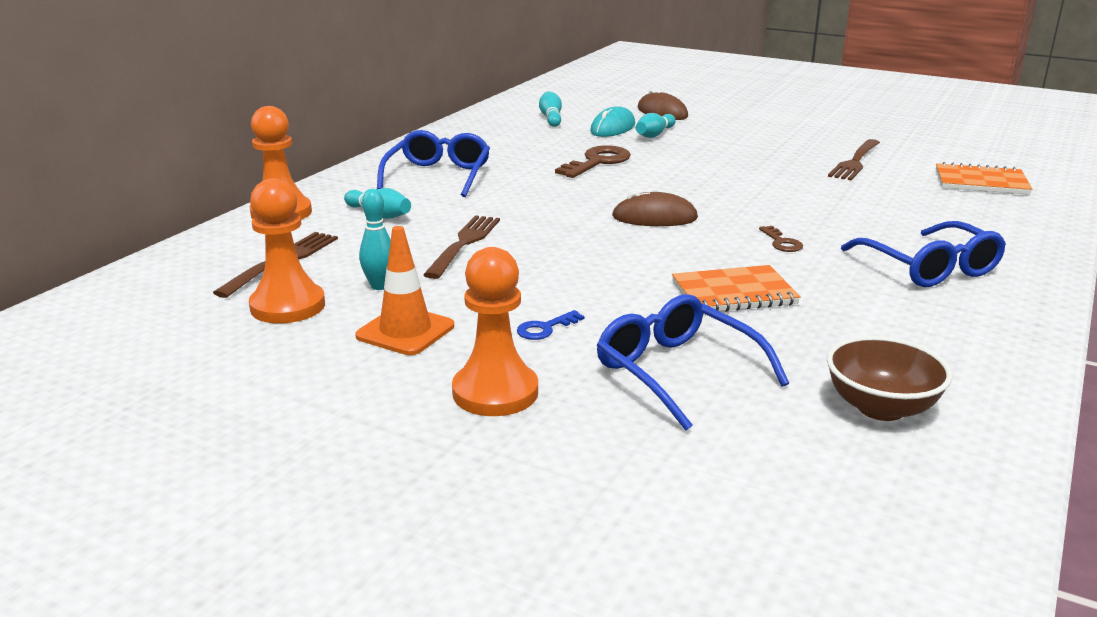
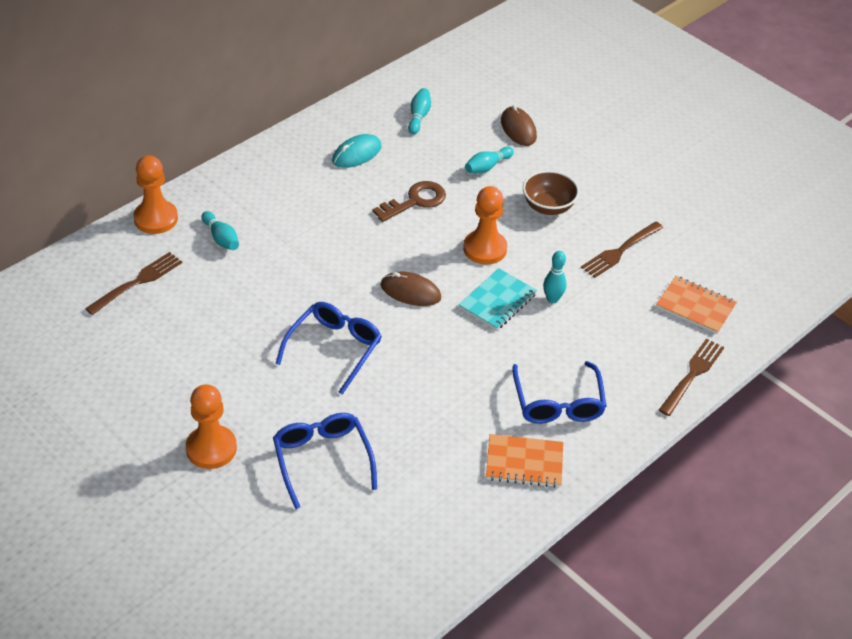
camera: 15 degrees right, 20 degrees up
orange pawn [249,178,325,323] -> orange pawn moved to [463,186,507,265]
orange traffic cone [355,226,454,355] -> none
turquoise bowling pin [359,189,391,290] -> turquoise bowling pin moved to [543,251,566,304]
blue glasses [377,130,490,197] -> blue glasses moved to [275,302,382,395]
brown fork [423,215,500,279] -> brown fork moved to [659,338,724,416]
blue key [517,310,584,340] -> none
turquoise mouse [590,106,635,137] -> turquoise mouse moved to [332,134,381,168]
orange notebook [672,265,801,312] -> orange notebook moved to [486,434,564,488]
brown key [759,226,803,252] -> none
brown bowl [827,336,952,421] -> brown bowl moved to [523,170,579,215]
none -> turquoise notebook [459,268,537,330]

